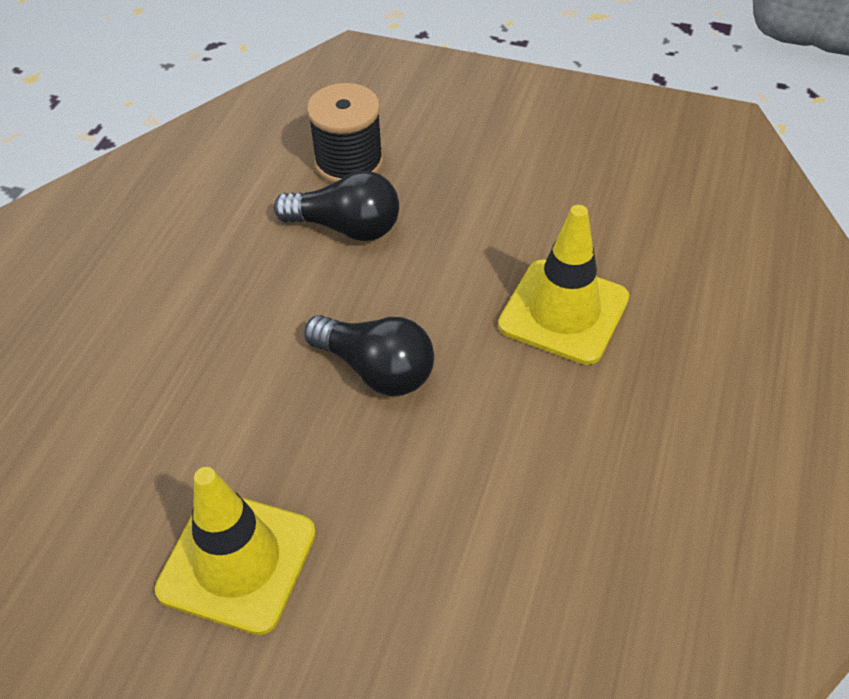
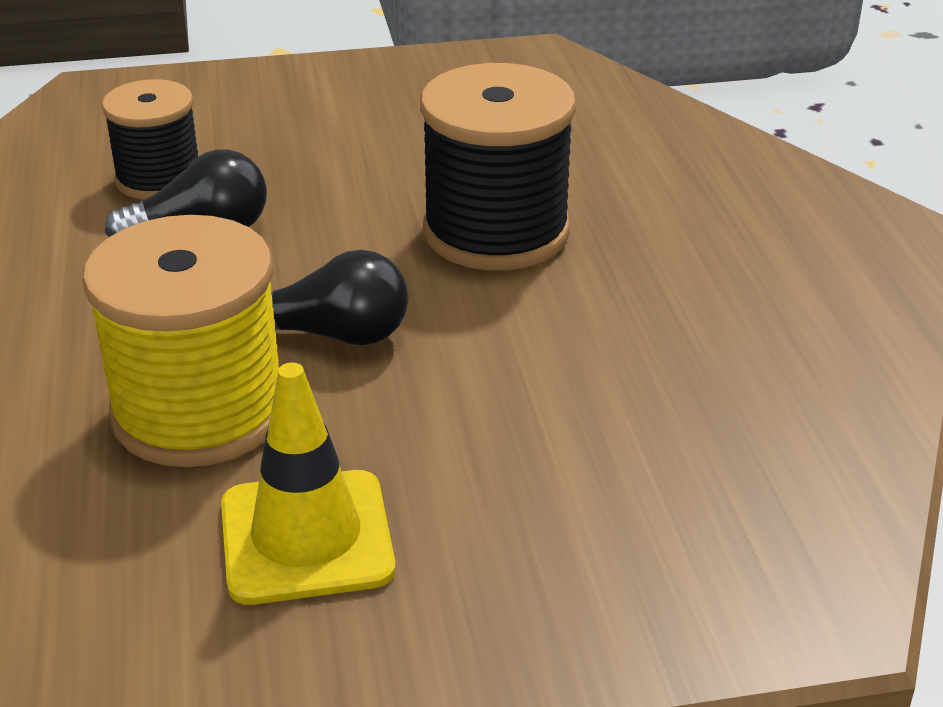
camera: 30 degrees left, 15 degrees down
yellow traffic cone [498,205,629,365] -> black spool [420,63,576,271]
none -> yellow spool [82,215,279,467]

